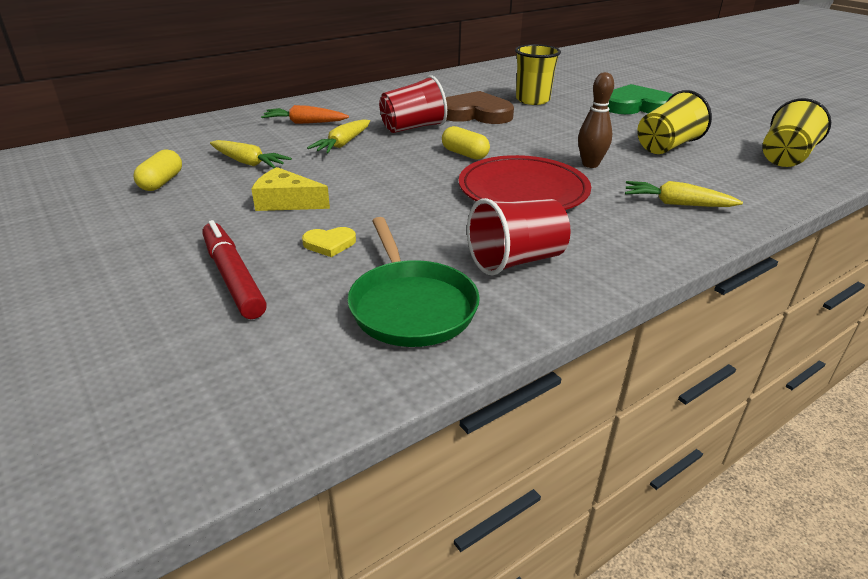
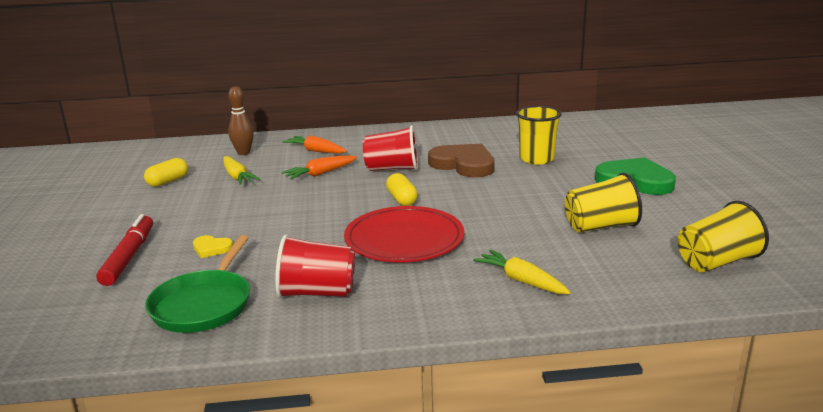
camera: 30 degrees right, 10 degrees down
yellow cheese [251,167,330,211] -> none
yellow carrot [307,119,370,153] -> orange carrot [281,155,357,180]
brown bowling pin [578,72,614,168] -> brown bowling pin moved to [228,87,254,155]

